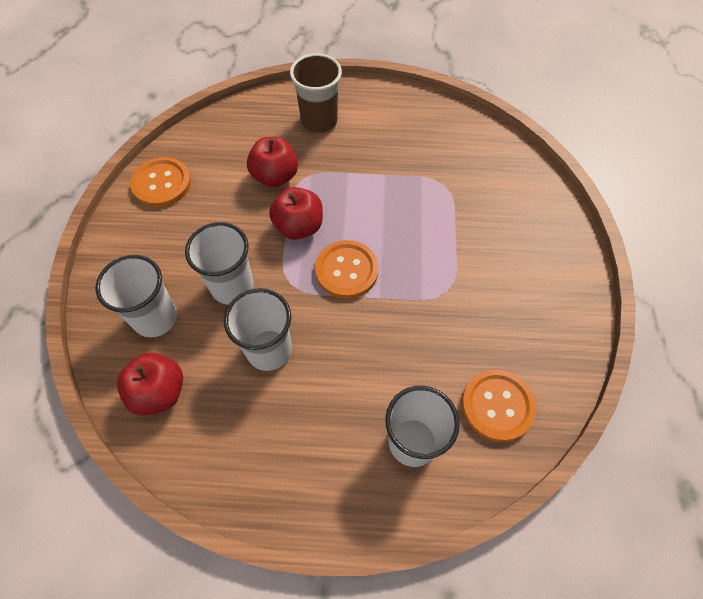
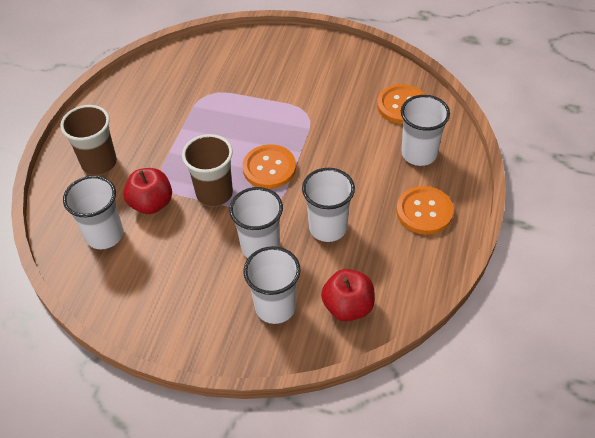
camera: 75 degrees left, 10 degrees down
orange button [130,157,191,207] -> orange button moved to [396,186,454,235]
red apple [269,187,323,240] -> brown cup [182,134,233,207]
none -> white cup [63,176,123,249]

